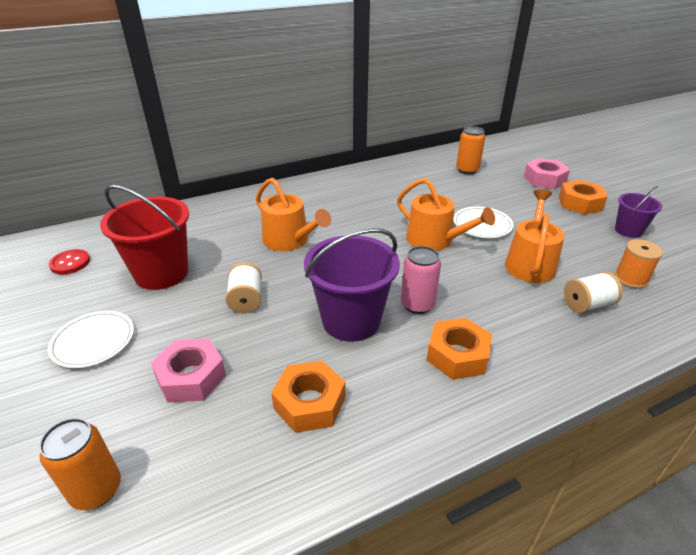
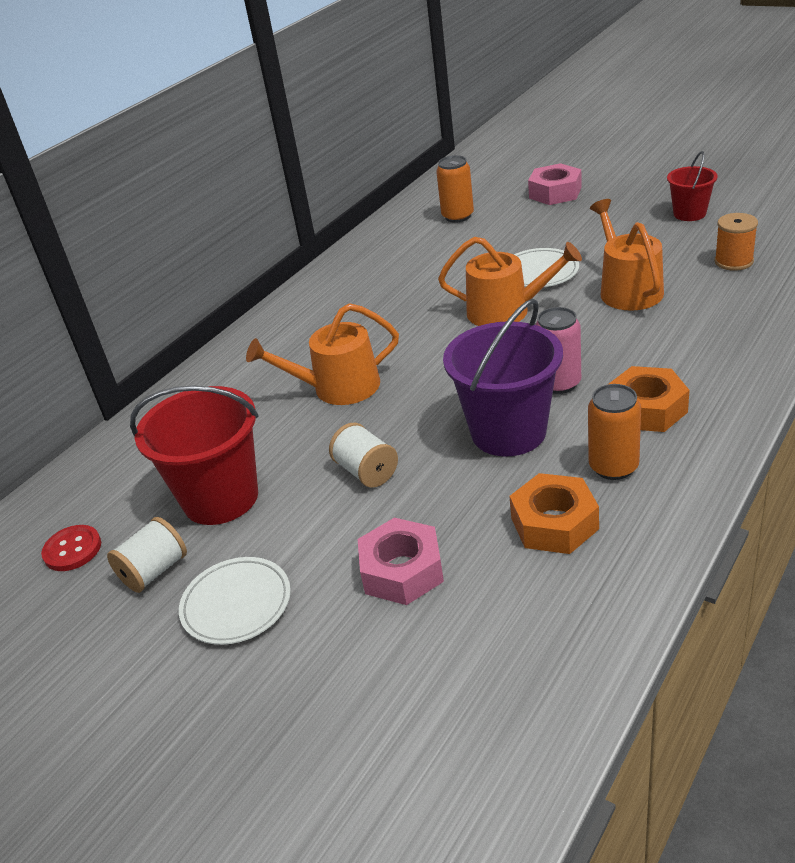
camera: 25 degrees left, 0 degrees up
orange can [39,418,121,510] -> orange can moved to [588,384,641,480]
orange watering can [256,178,331,251] -> orange watering can turned 150 degrees clockwise [246,303,399,405]
orange nut [559,180,608,215] -> none
white spool [564,272,623,313] -> white spool moved to [107,517,187,593]
purple bucket [615,186,663,238] -> red bucket [667,151,718,221]

